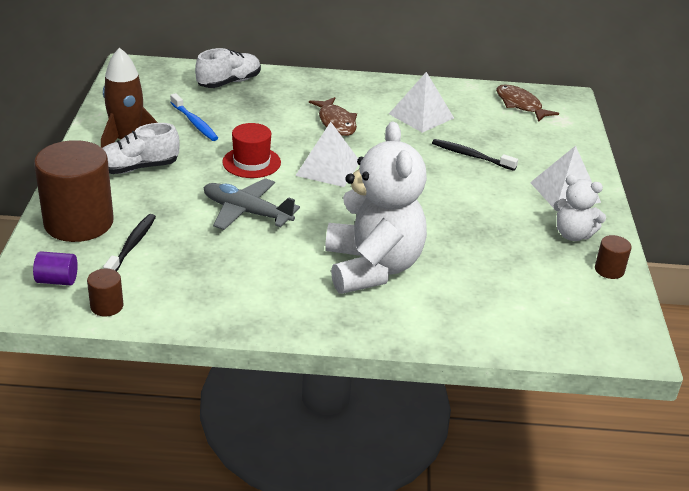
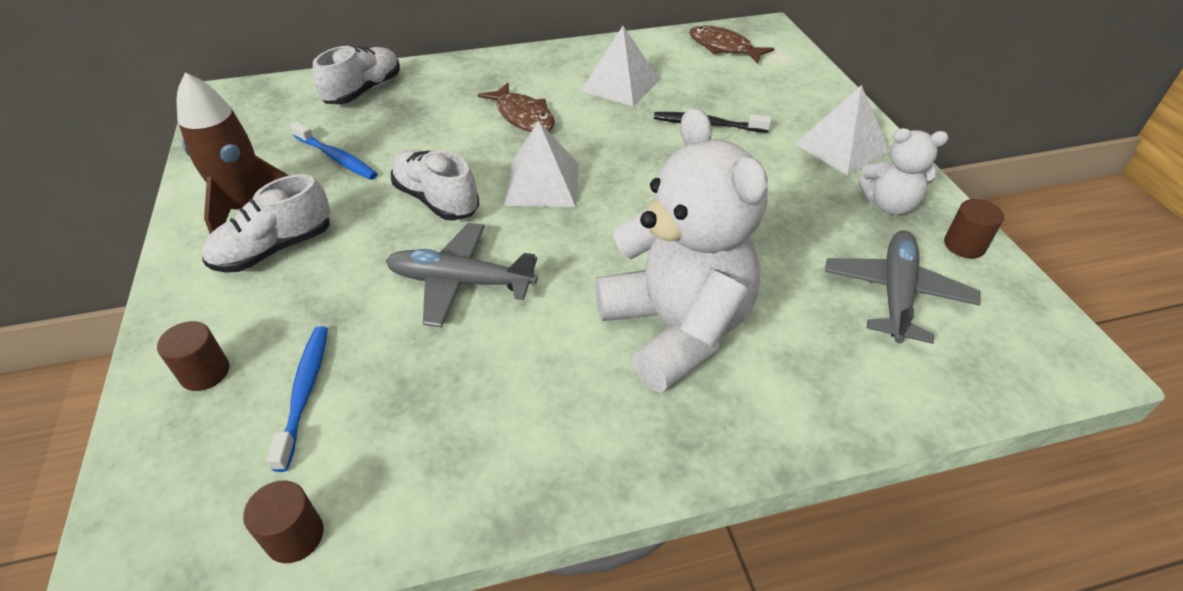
camera: 15 degrees left, 10 degrees up
purple cylinder [33,251,78,285] -> none
brown cylinder [34,140,114,242] -> brown cylinder [157,321,229,391], size x0.43
black toothbrush [103,214,156,271] -> blue toothbrush [267,326,328,472]
red hat [222,123,281,178] -> white shoe [391,149,479,221]
none -> grey plane [825,230,981,344]

